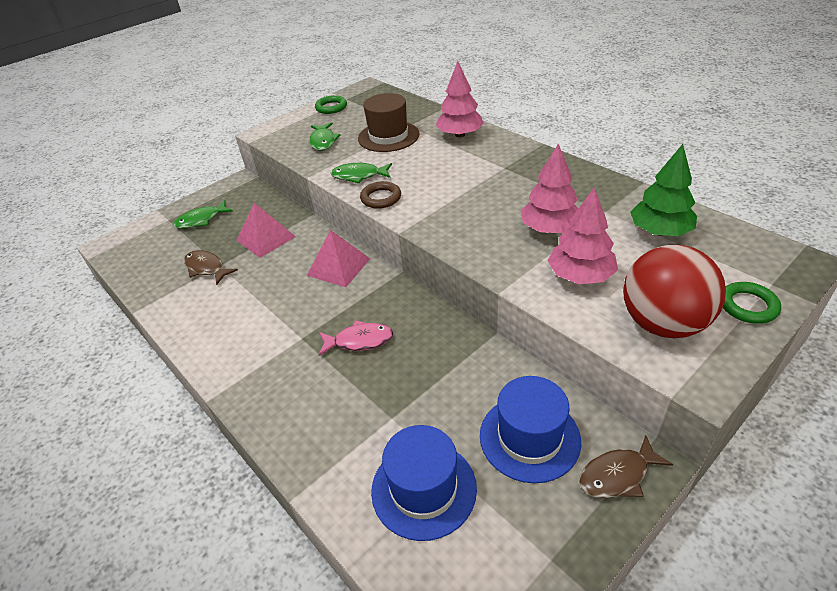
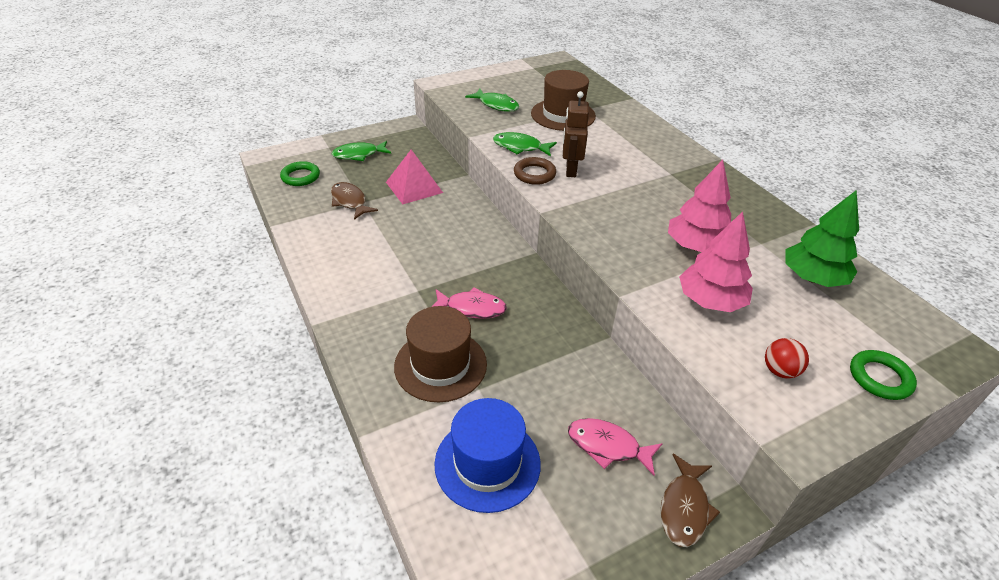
camera: 10 degrees right, 0 degrees up
pink pyramid [307,230,370,287] -> none
green fish [309,122,340,151] -> green fish turned 60 degrees counterclockwise [465,89,519,112]
green ring [315,95,347,114] -> green ring moved to [280,161,320,186]
pink tree [435,61,484,138] -> none
blue hat [480,376,581,483] -> pink fish [568,418,663,476]
brown fish [579,435,673,498] -> brown fish turned 60 degrees counterclockwise [660,454,720,547]
red ball [623,245,726,338] -> red ball [765,338,809,379], size x0.42
none -> brown hat [394,306,487,402]
none -> brown robot [563,91,589,177]

